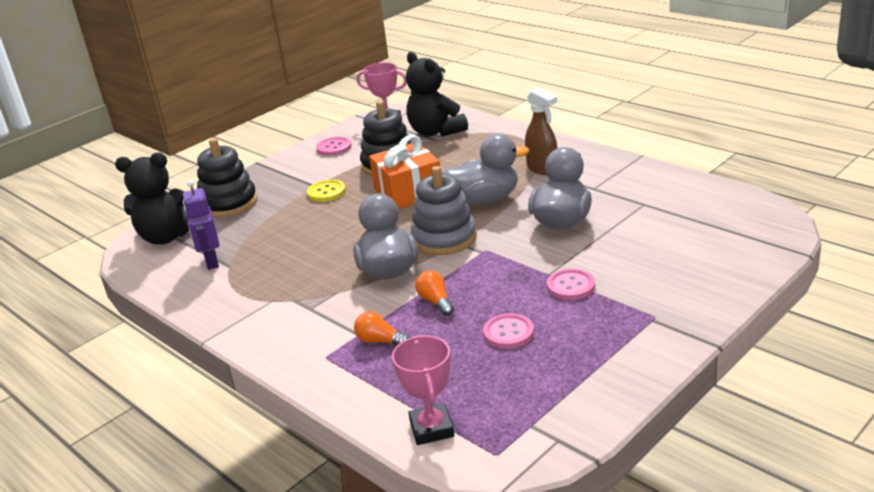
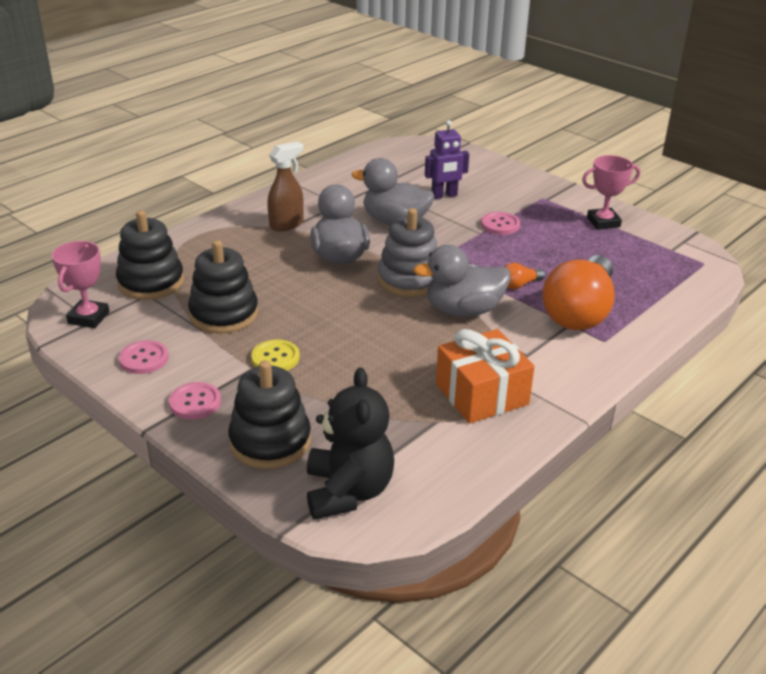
camera: 95 degrees left, 5 degrees up
purple robot [183,180,220,270] -> purple robot moved to [425,120,469,199]
orange light bulb [354,312,410,345] -> orange light bulb [542,255,615,330], size x2.46
orange gift [369,135,440,209] -> orange gift moved to [436,329,535,424]
pink trophy [392,335,454,445] -> pink trophy moved to [582,155,640,230]
black teddy bear [406,52,468,137] -> black stacking toy [116,210,184,300]
pink button [483,313,534,349] -> pink button moved to [169,382,221,419]

